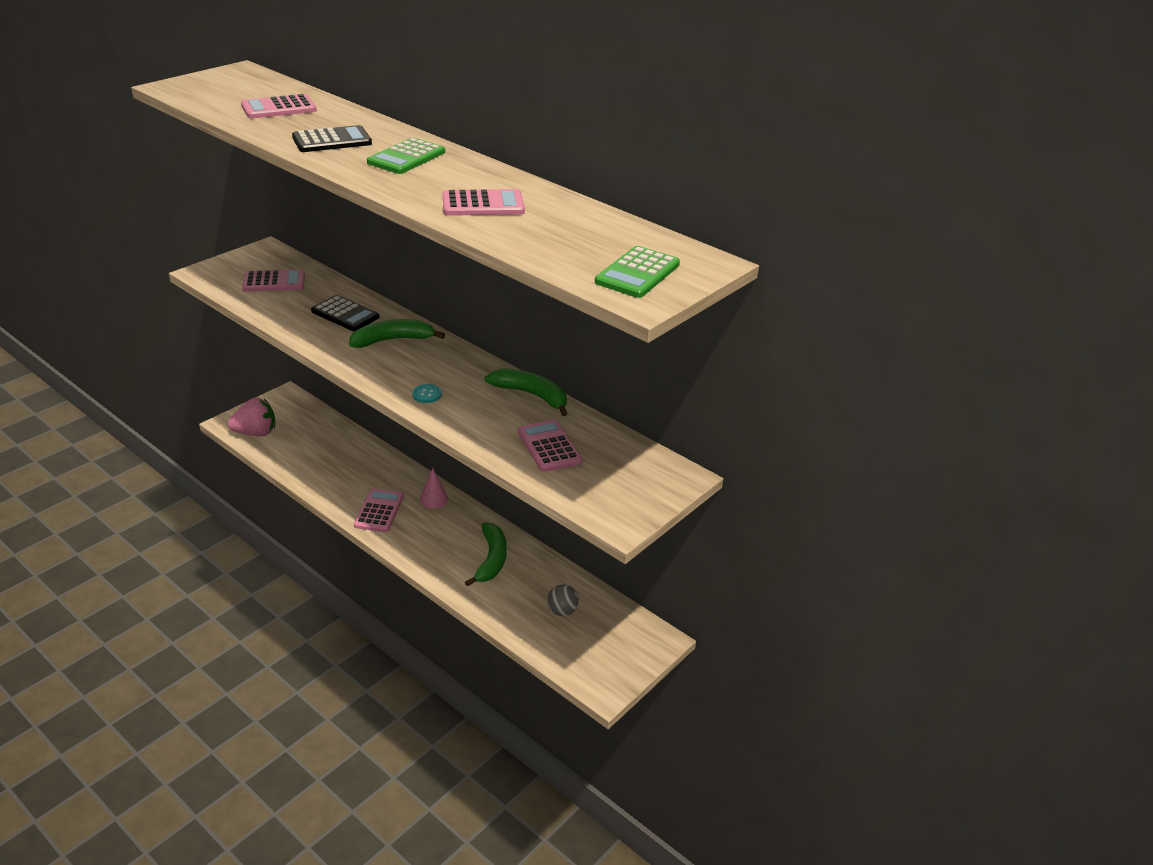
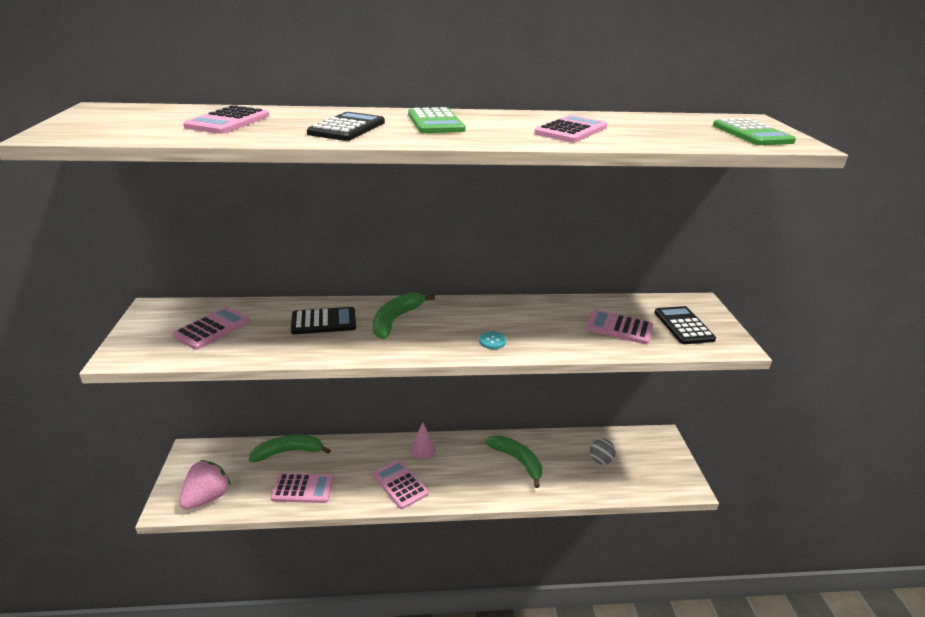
camera: 45 degrees left, 5 degrees down
green banana [485,368,568,416] -> green banana moved to [249,435,331,462]
none -> pink calculator [271,473,334,503]
none -> black calculator [654,306,716,344]

